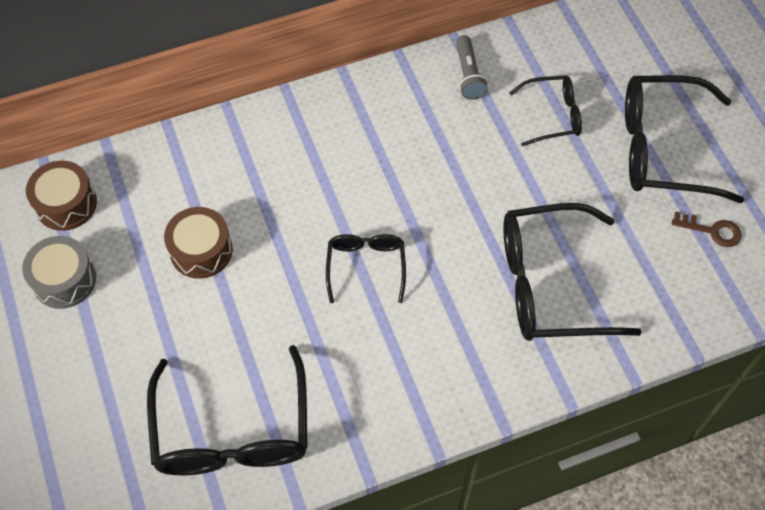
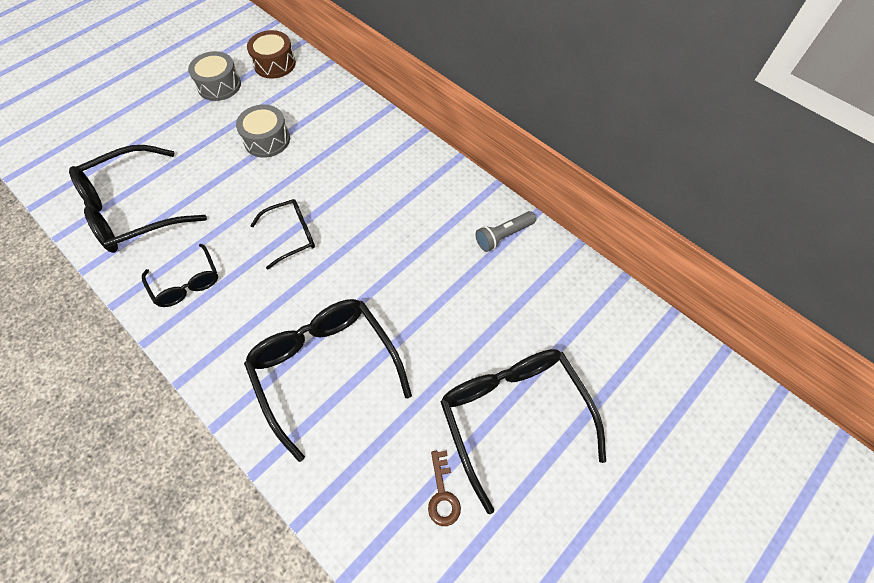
camera: 65 degrees right, 0 degrees up
brown drum [164,207,233,279] -> grey drum [236,105,290,158]
black glasses [509,75,582,146] -> black glasses moved to [142,244,218,307]

